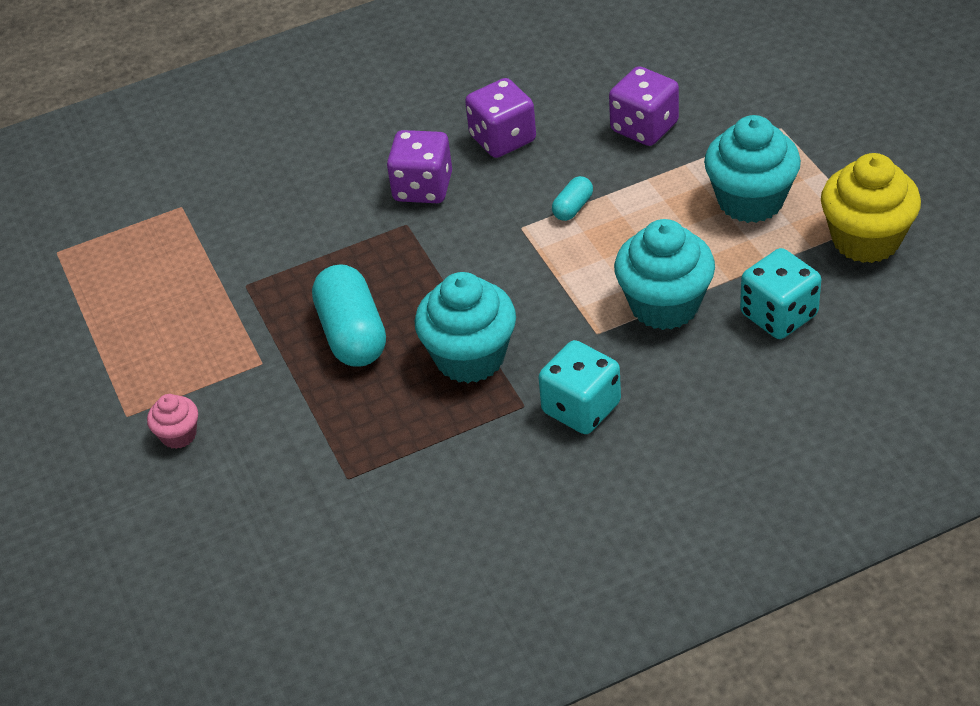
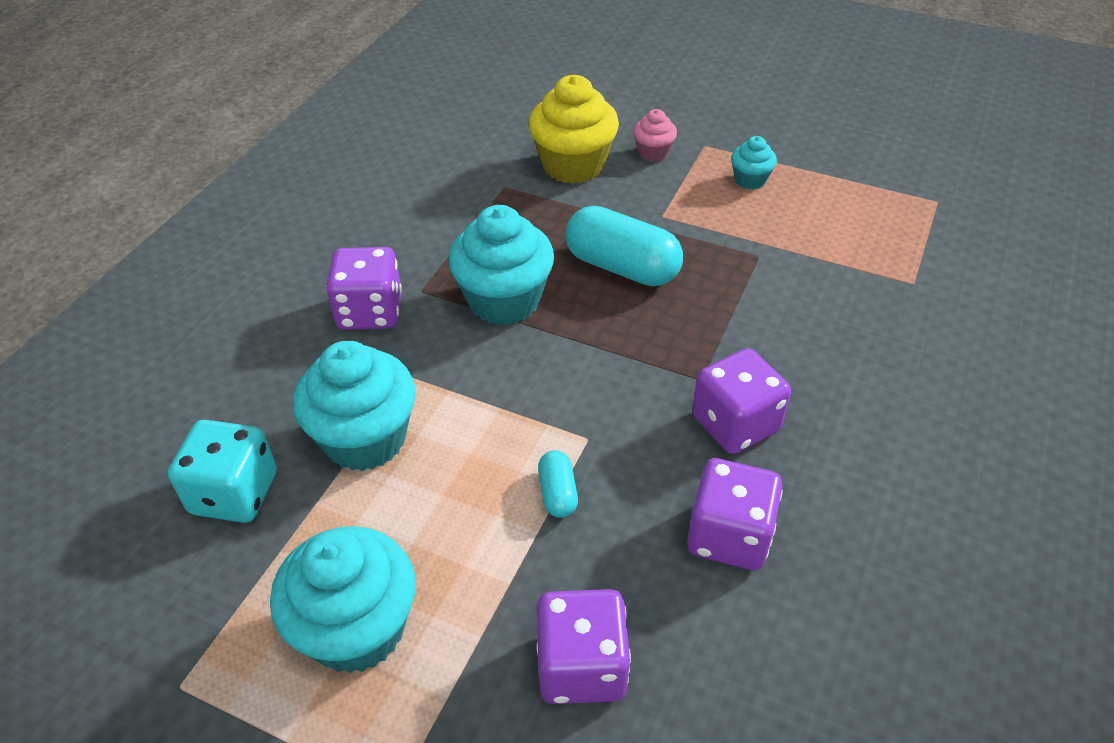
camera: 135 degrees right, 0 degrees up
turquoise dice [538,340,621,434] -> purple dice [326,247,402,330]
yellow cupcake [821,153,921,263] -> yellow cupcake moved to [529,75,619,184]
none -> turquoise cupcake [731,136,777,190]

